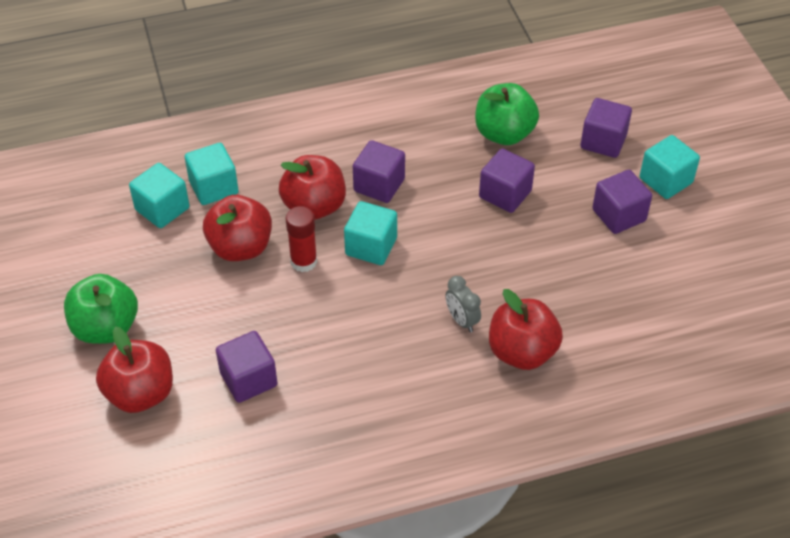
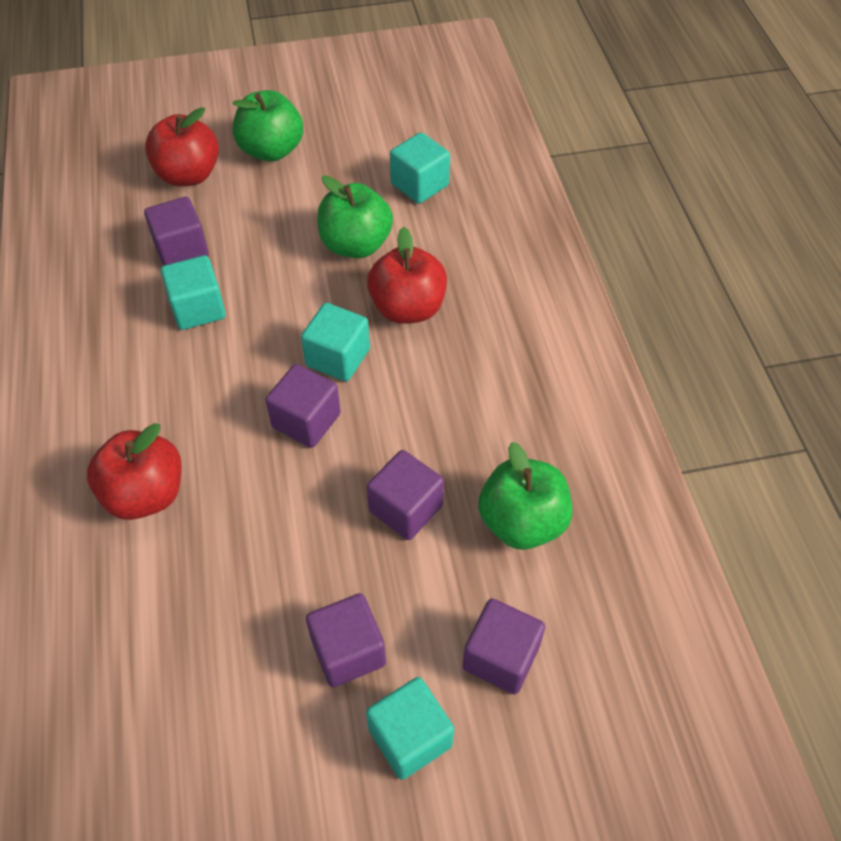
camera: 95 degrees right, 5 degrees up
turquoise cube [185,143,239,205] -> turquoise cube moved to [160,255,226,330]
red apple [203,195,272,261] -> green apple [317,175,393,258]
red glue stick [286,206,317,272] -> none
purple cube [353,140,405,203] -> purple cube moved to [265,364,341,448]
grey clock [446,276,481,332] -> none

